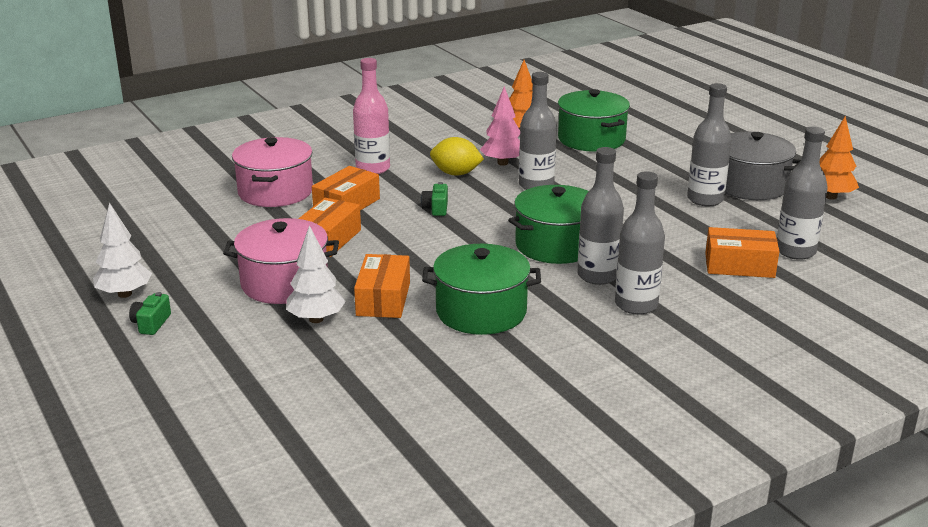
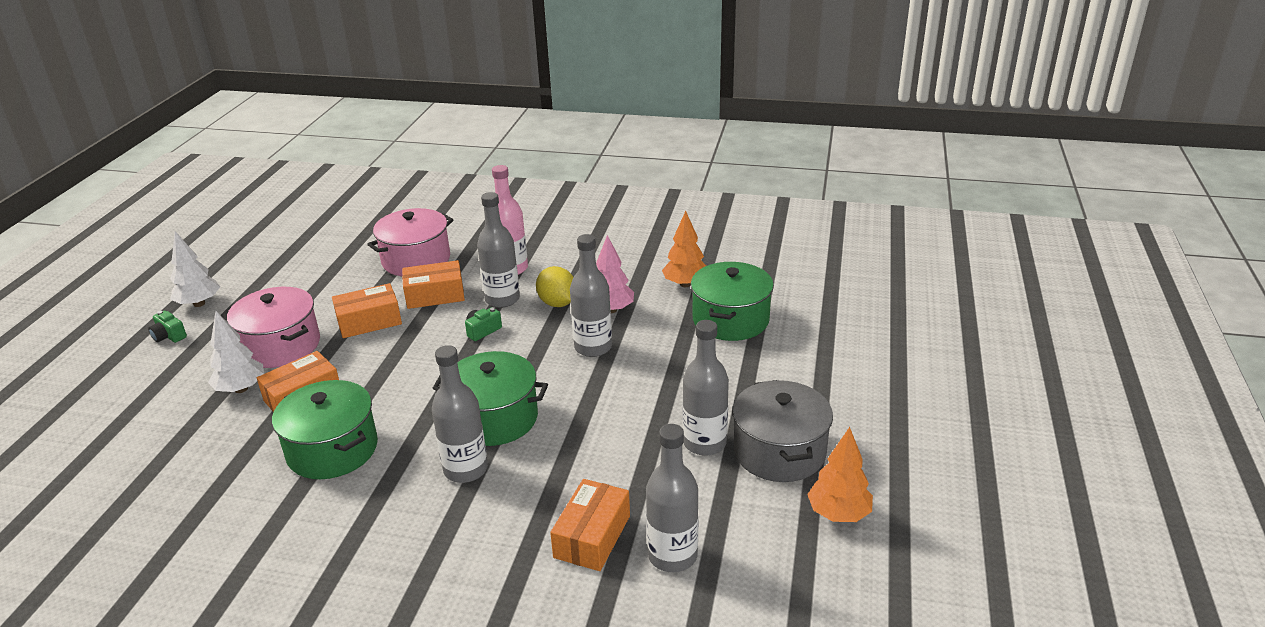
camera: 45 degrees right, 5 degrees up
green camera [129,292,171,335] -> green camera turned 105 degrees counterclockwise [148,310,187,343]
grey bottle [615,172,665,315] -> grey bottle moved to [477,192,520,308]
orange box [705,227,779,278] -> orange box turned 60 degrees clockwise [550,479,630,571]

